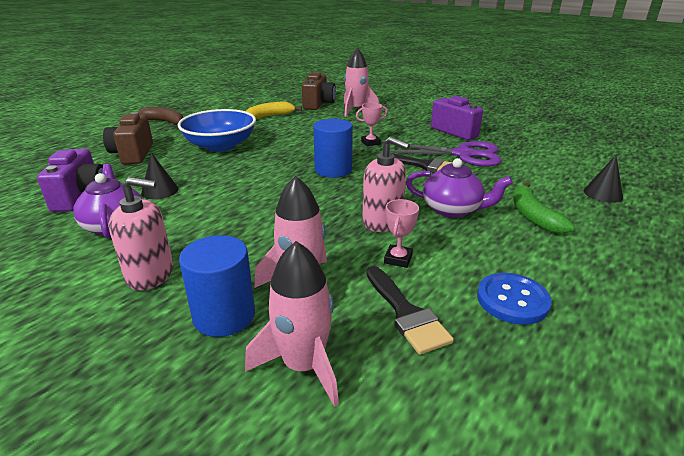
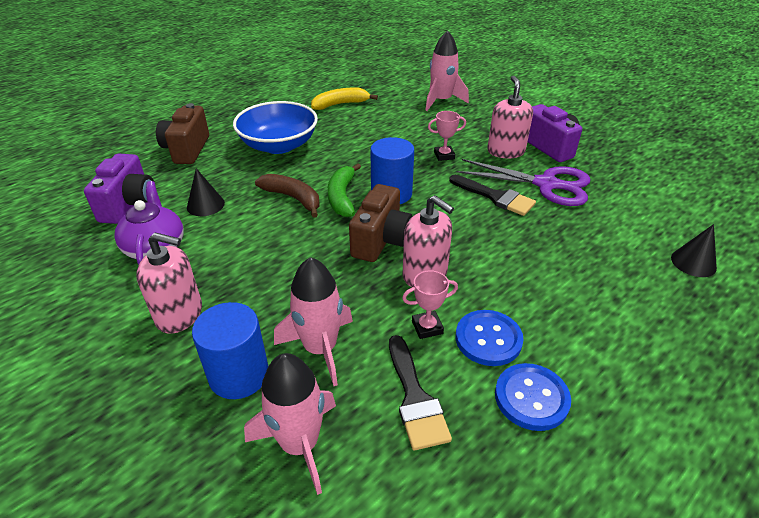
camera: 10 degrees right, 10 degrees up
brown banana [138,107,183,125] -> brown banana moved to [255,174,320,218]
brown camera [302,72,336,110] -> brown camera moved to [349,184,413,262]
pink trophy [384,199,419,268] -> pink trophy turned 45 degrees clockwise [402,270,458,339]
purple teapot [406,158,513,218] -> none
green banana [513,183,575,234] -> green banana moved to [328,163,361,217]
none -> blue button [456,310,524,366]
none -> pink soap dispenser [487,76,533,159]

